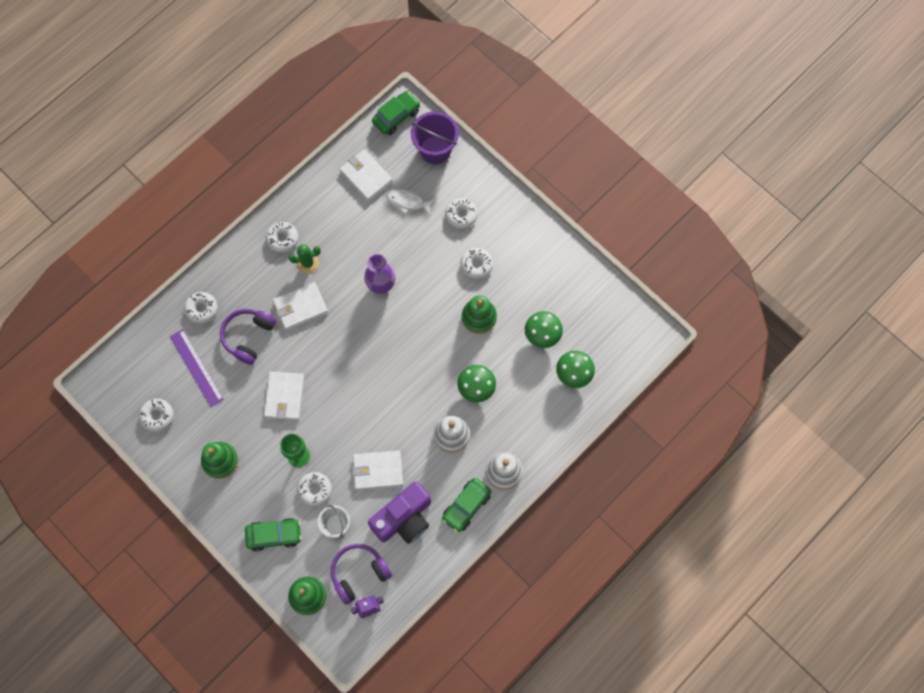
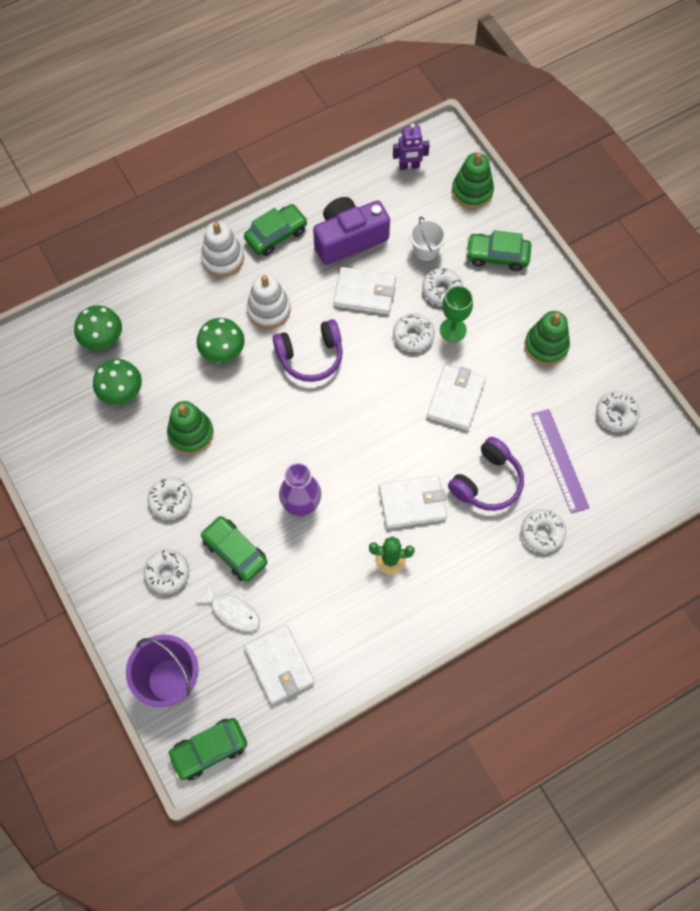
camera: 165 degrees left, 5 degrees down
white donut [266,222,299,253] -> white donut moved to [393,313,435,352]
purple headphones [331,544,392,605] -> purple headphones moved to [273,319,343,382]
none -> green car [200,516,267,582]

